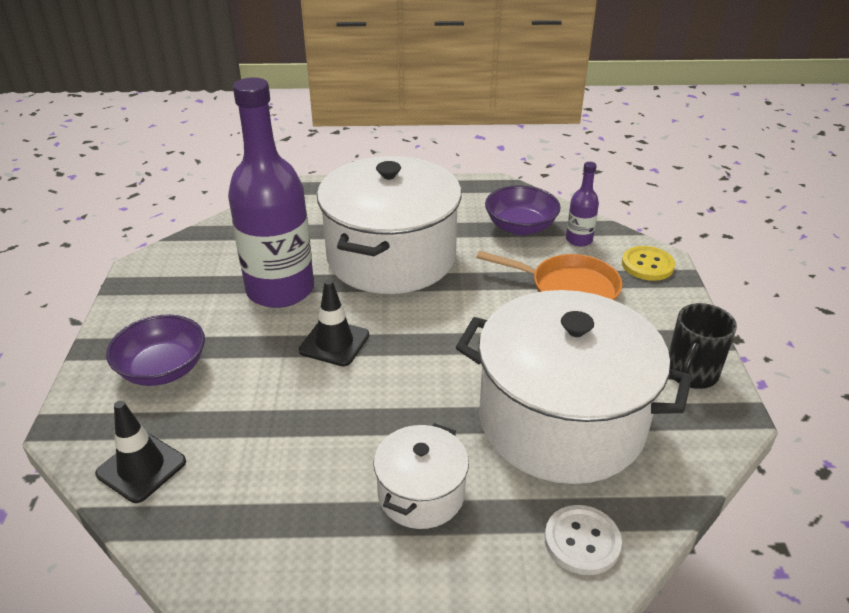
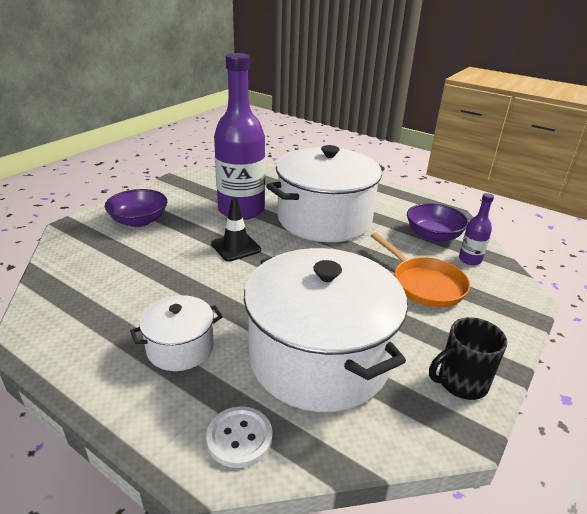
camera: 35 degrees right, 5 degrees down
black traffic cone [95,401,186,503] -> none
yellow button [622,246,675,281] -> none

